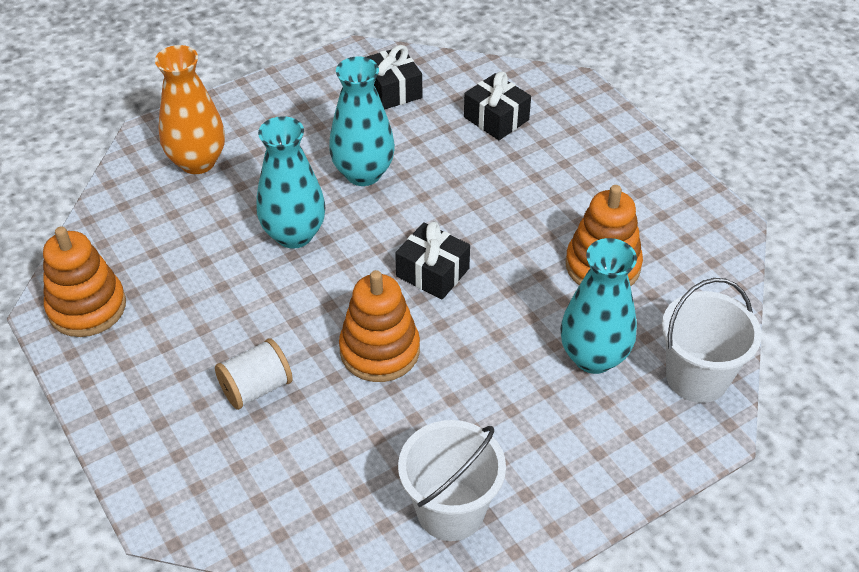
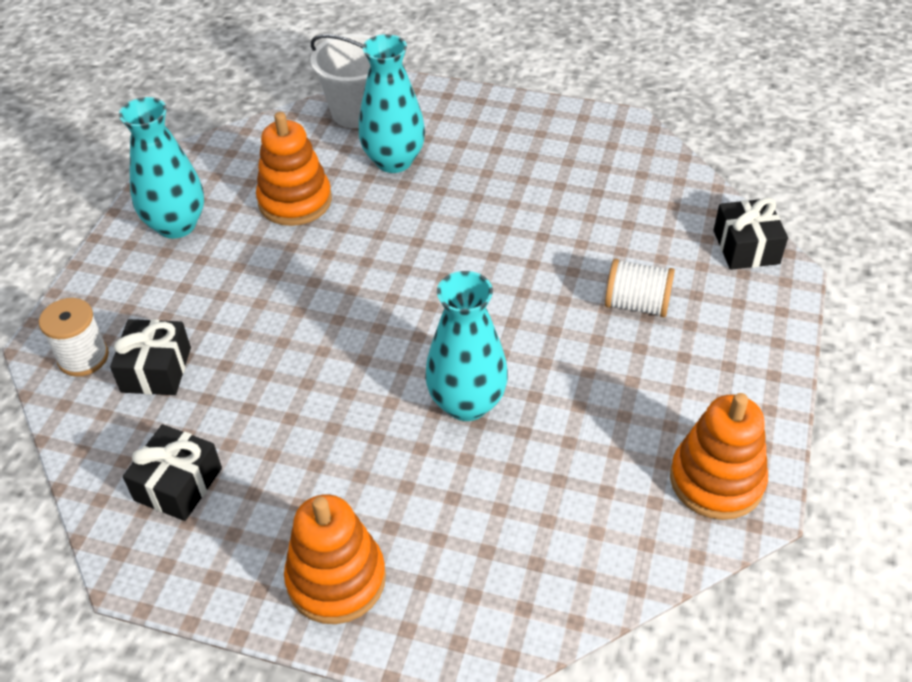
camera: 130 degrees left, 0 degrees up
orange vase [155,45,225,174] -> none
turquoise vase [329,57,395,186] -> turquoise vase moved to [119,97,204,239]
orange stacking toy [339,270,420,382] -> orange stacking toy moved to [284,494,386,624]
black gift [395,222,470,300] -> black gift moved to [713,197,788,270]
white bucket [398,420,506,541] -> none
none -> white spool [39,298,109,377]

